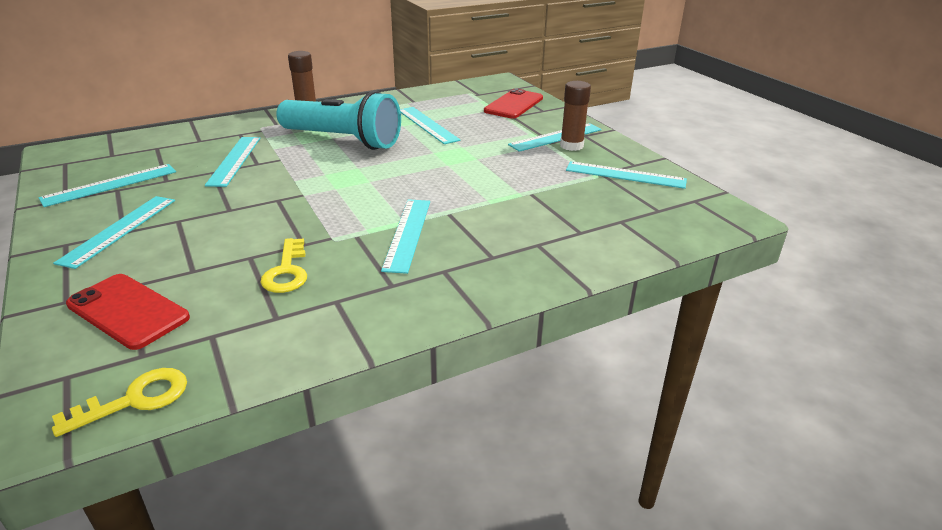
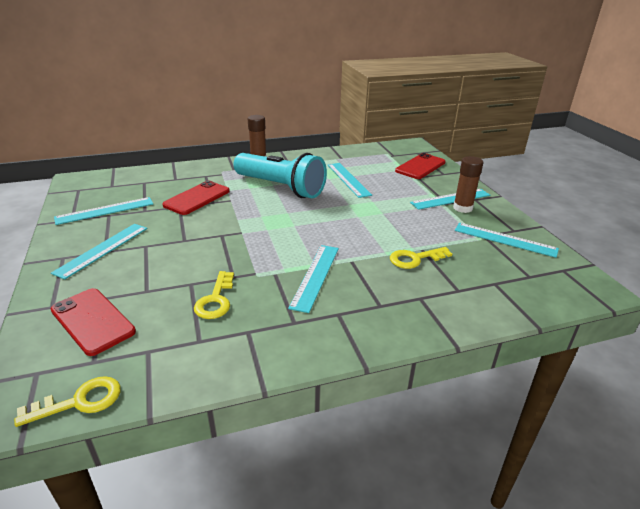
camera: 10 degrees right, 0 degrees up
turquoise ruler [205,137,261,187] -> red phone [162,180,230,215]
none -> yellow key [390,247,452,269]

